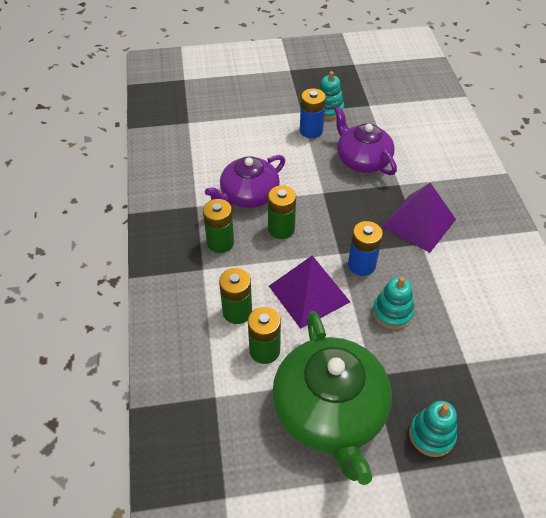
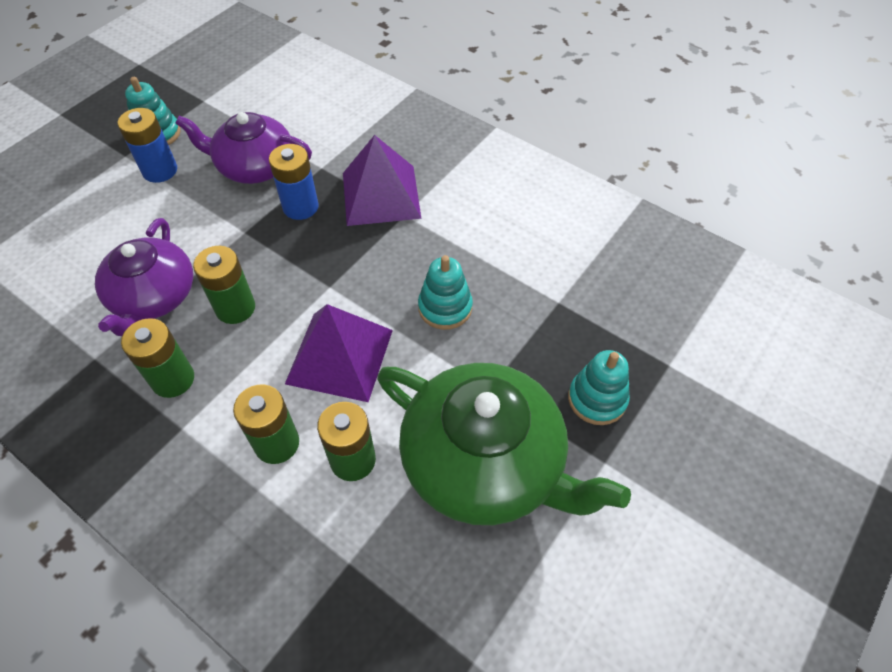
camera: 45 degrees left, 5 degrees up
blue battery [348,221,383,276] -> blue battery moved to [269,144,319,220]

